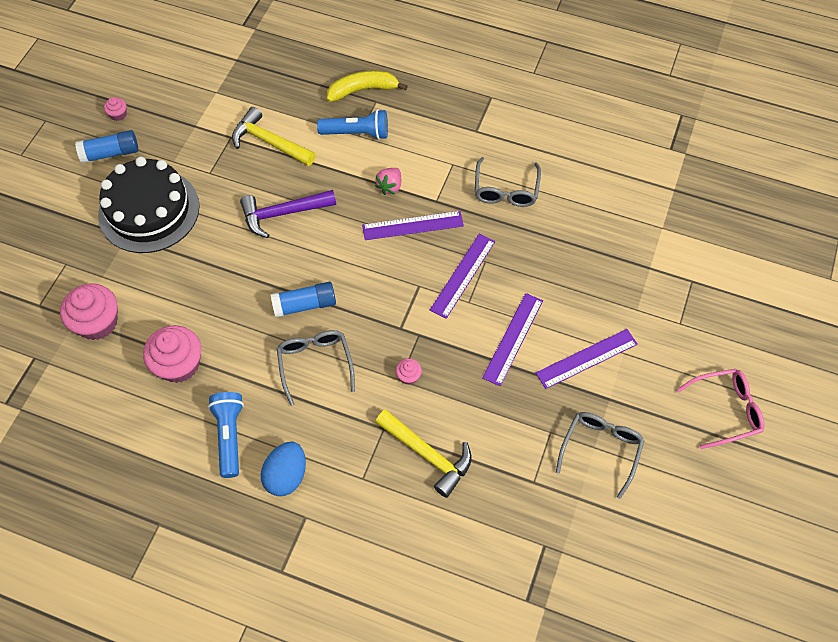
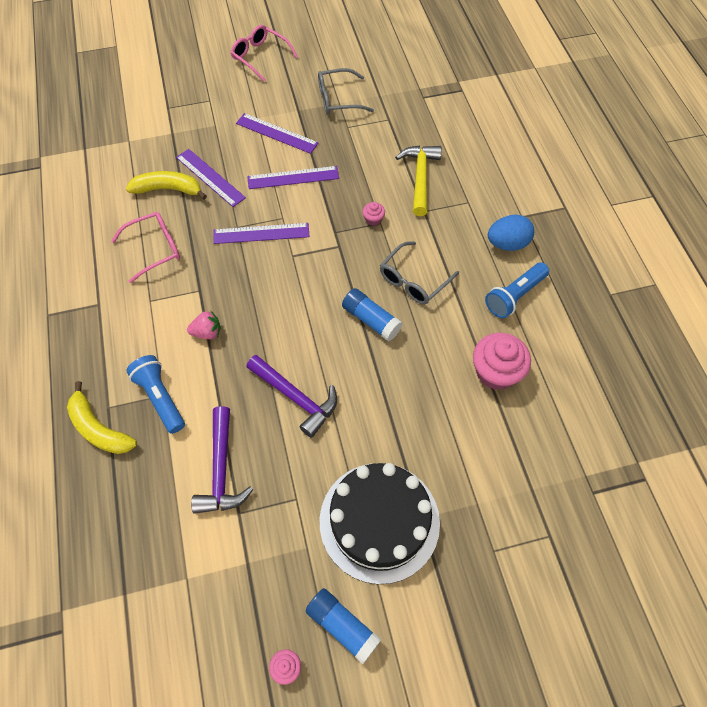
camera: 125 degrees left, 0 degrees up
pink cupcake [60,284,118,340] -> none
yellow hammer [232,107,316,166] -> purple hammer [191,406,253,514]
purple ruler [362,211,464,240] -> purple ruler moved to [176,149,246,207]
grey glasses [475,157,541,207] -> pink glasses [111,212,180,283]
none -> yellow banana [126,171,207,200]

